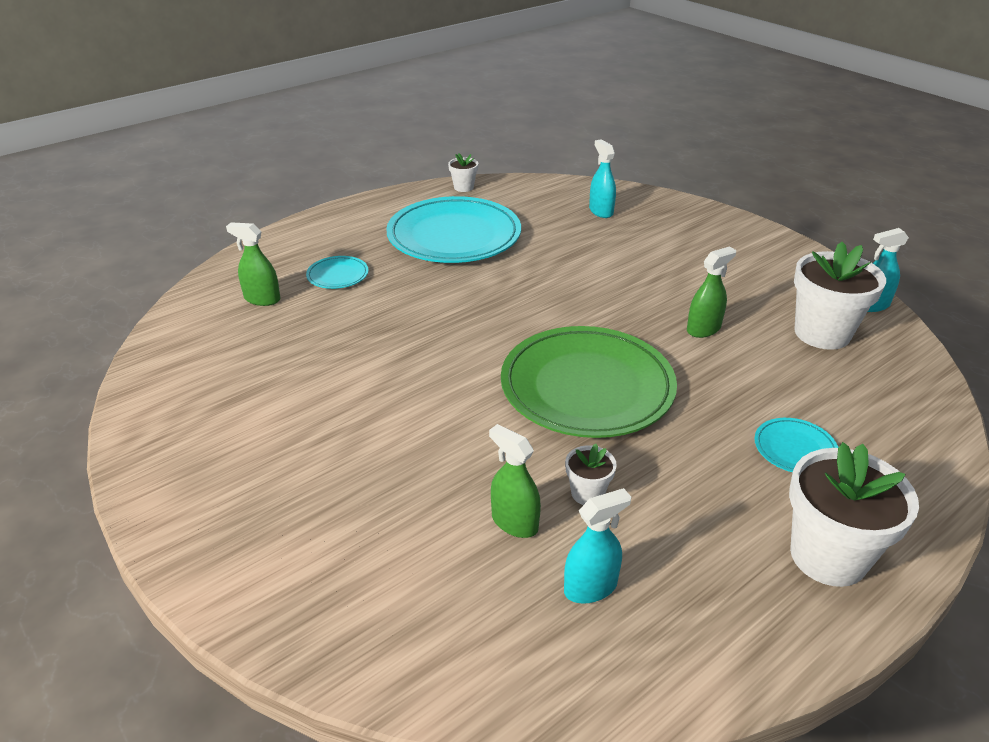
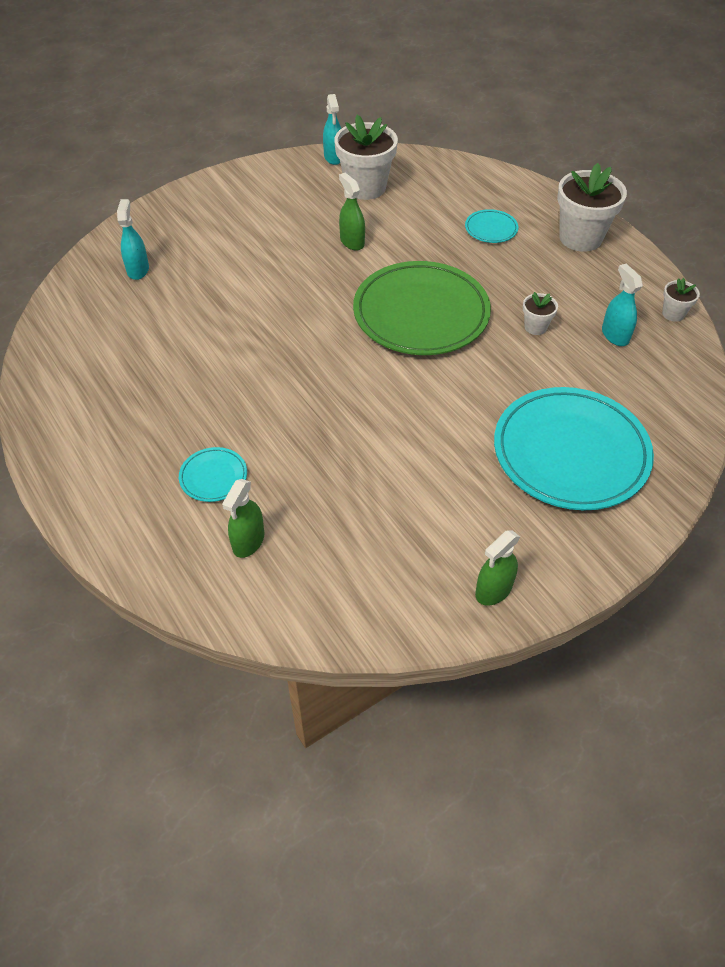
camera: 85 degrees left, 15 degrees up
turquoise plate [386,196,521,263] -> turquoise plate moved to [494,387,654,511]
white flower pot [448,153,478,192] -> white flower pot moved to [662,278,700,322]
green spray bottle [489,424,541,538] -> green spray bottle moved to [475,530,520,606]
turquoise spray bottle [589,140,616,218] -> turquoise spray bottle turned 105 degrees clockwise [117,199,149,280]

